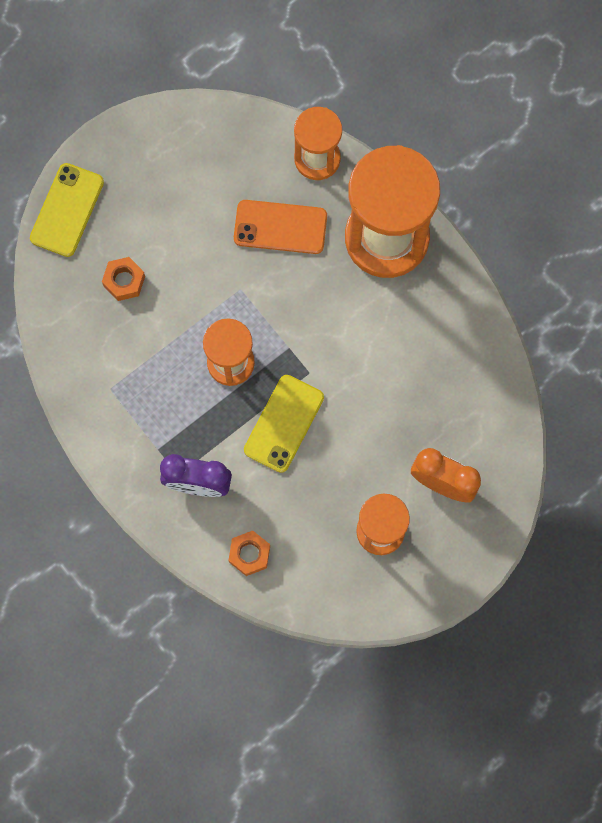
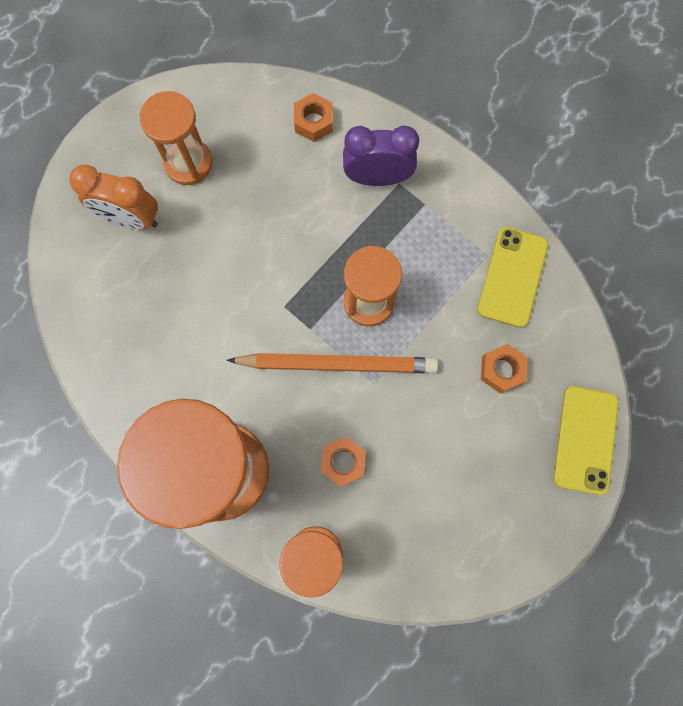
camera: 170 degrees right, 0 degrees up
orange phone [234,200,327,254] -> orange nut [321,437,366,487]
yellow phone [244,375,324,473] -> yellow phone moved to [477,227,548,328]
none -> orange pencil [227,353,438,373]

